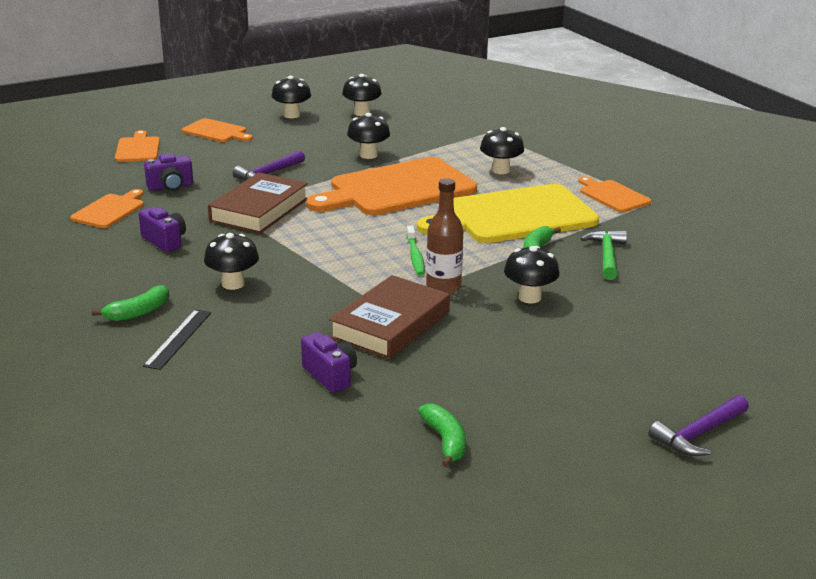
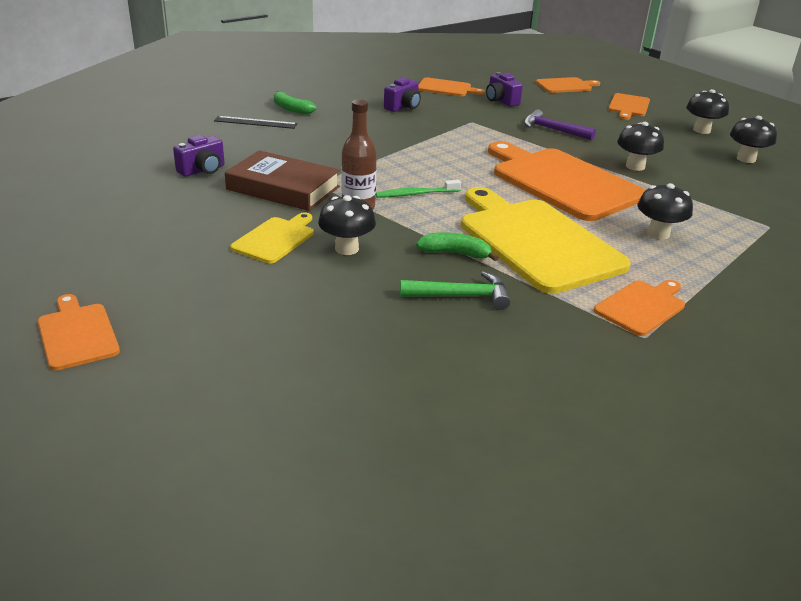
camera: 80 degrees right, 5 degrees up
black mushroom [204,233,259,290] -> none
brown book [208,172,308,234] -> none
green banana [418,403,466,467] -> none
purple hammer [649,395,749,456] -> orange cutting board [38,294,120,370]
none -> yellow cutting board [230,213,314,263]

